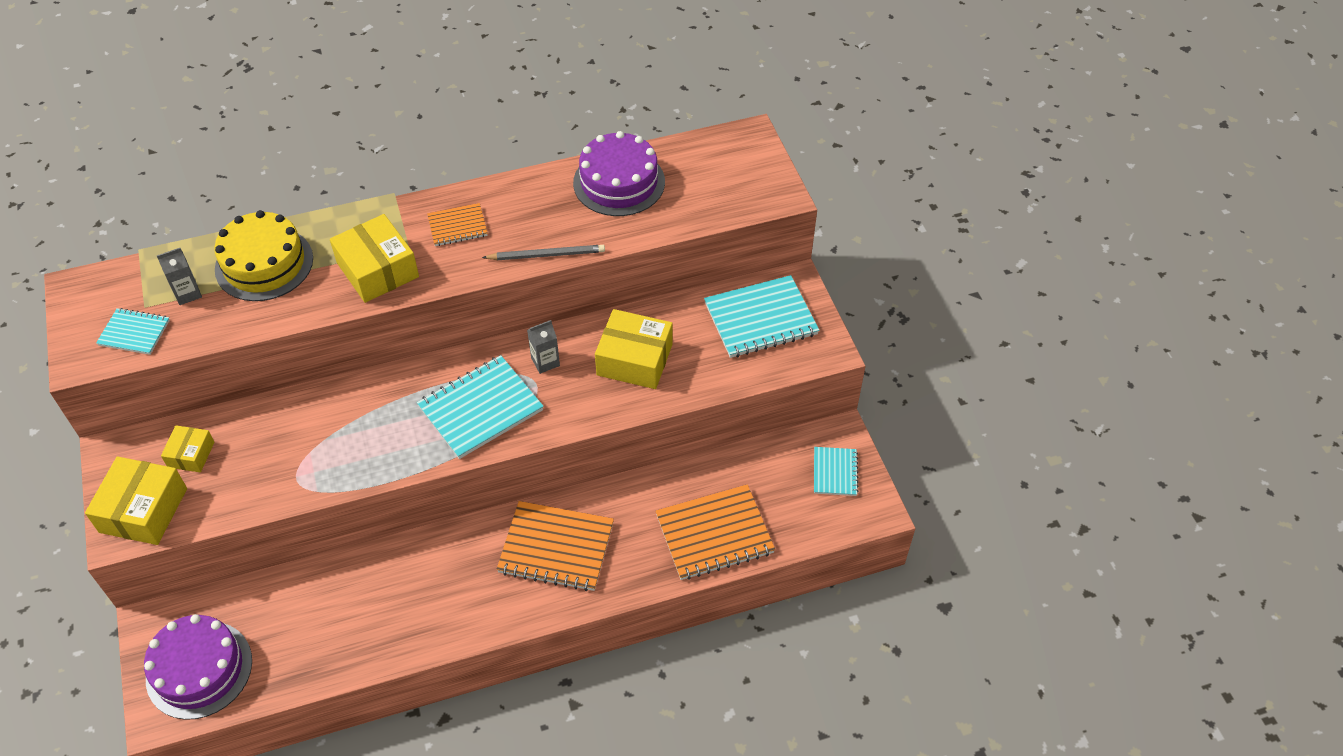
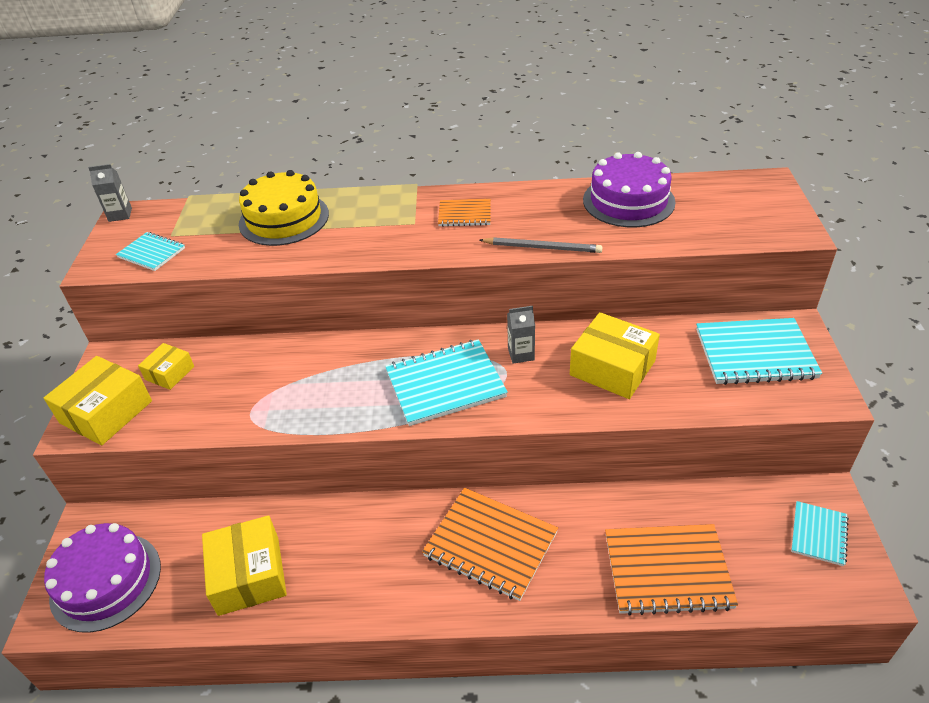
camera: 20 degrees right, 10 degrees down
grey carton [157,248,202,305] -> grey carton moved to [88,164,132,222]
yellow box [330,214,419,303] -> yellow box moved to [202,515,287,616]

